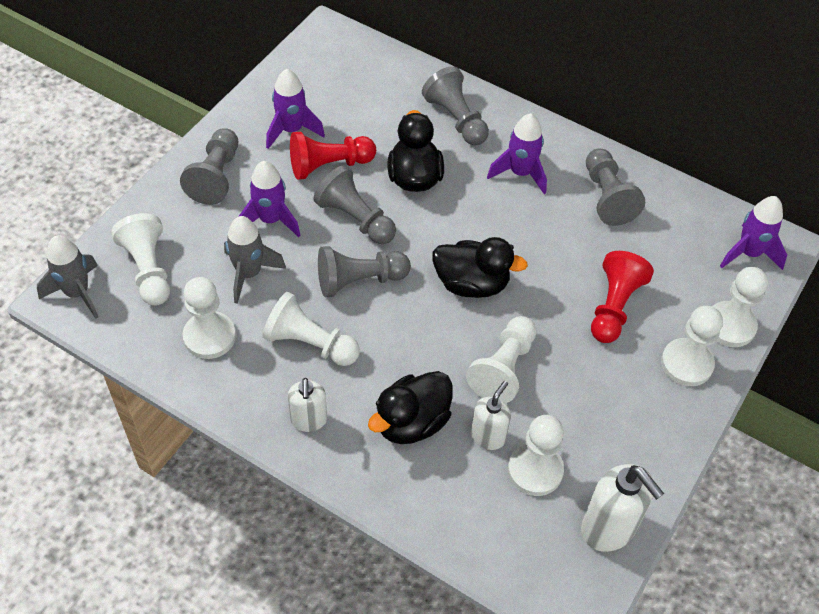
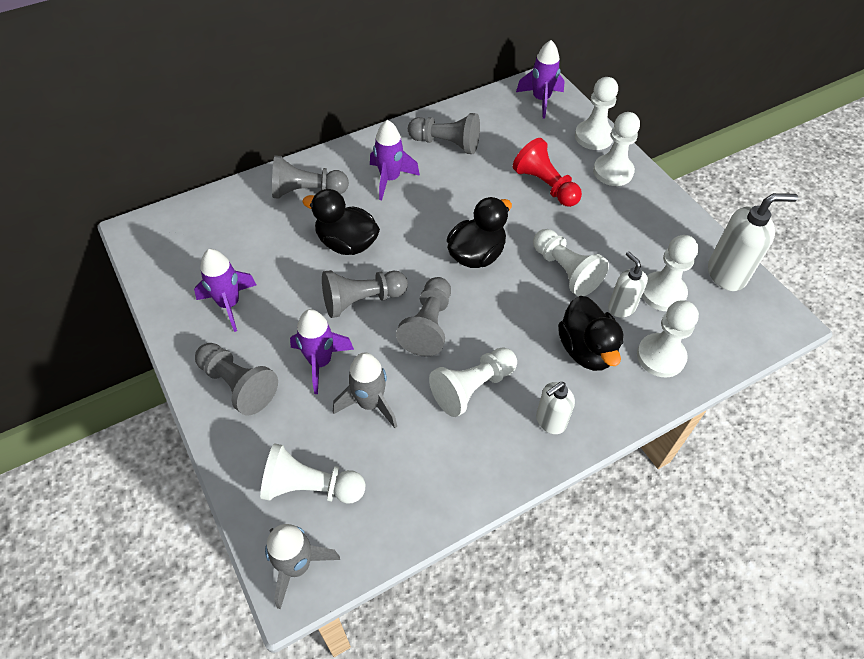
camera: 60 degrees left, 0 degrees up
white pawn [183,277,236,359] -> white pawn moved to [637,301,699,378]
white soap dispenser [288,378,327,432] -> white soap dispenser turned 120 degrees clockwise [536,382,575,434]
red pawn [290,132,376,180] -> none

